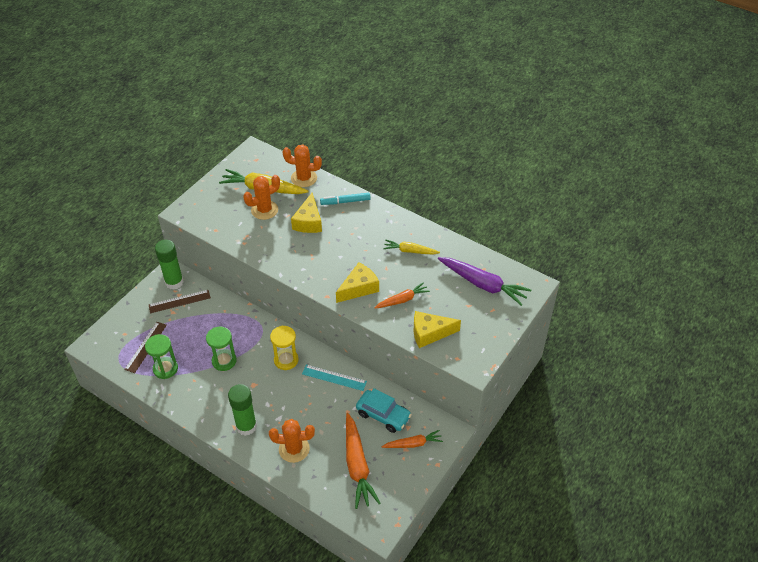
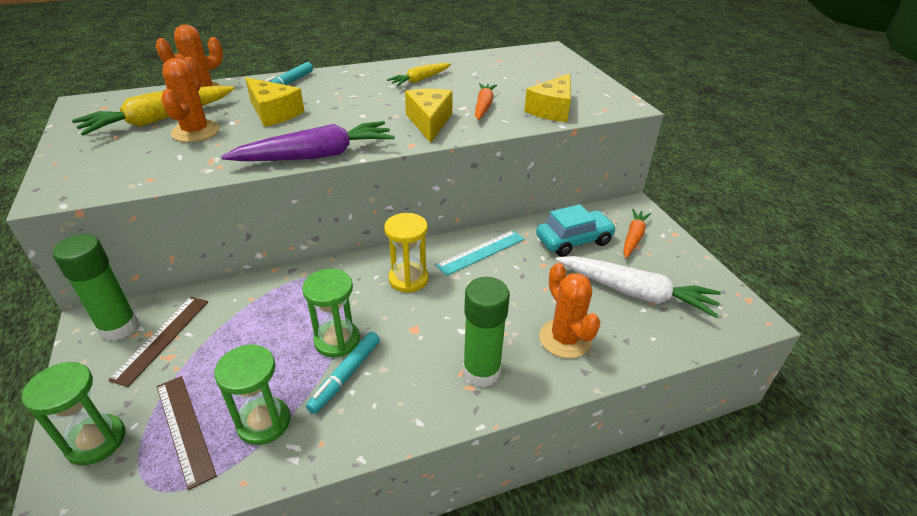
camera: 55 degrees left, 10 degrees down
orange cactus [269,419,315,463] -> orange cactus turned 60 degrees counterclockwise [539,263,601,358]
orange carrot [346,413,380,509] -> white carrot [555,256,721,318]
purple carrot [438,257,531,306] -> purple carrot moved to [221,121,395,161]
none -> green hourglass [22,362,125,466]
none -> turquoise marker [306,332,380,414]

